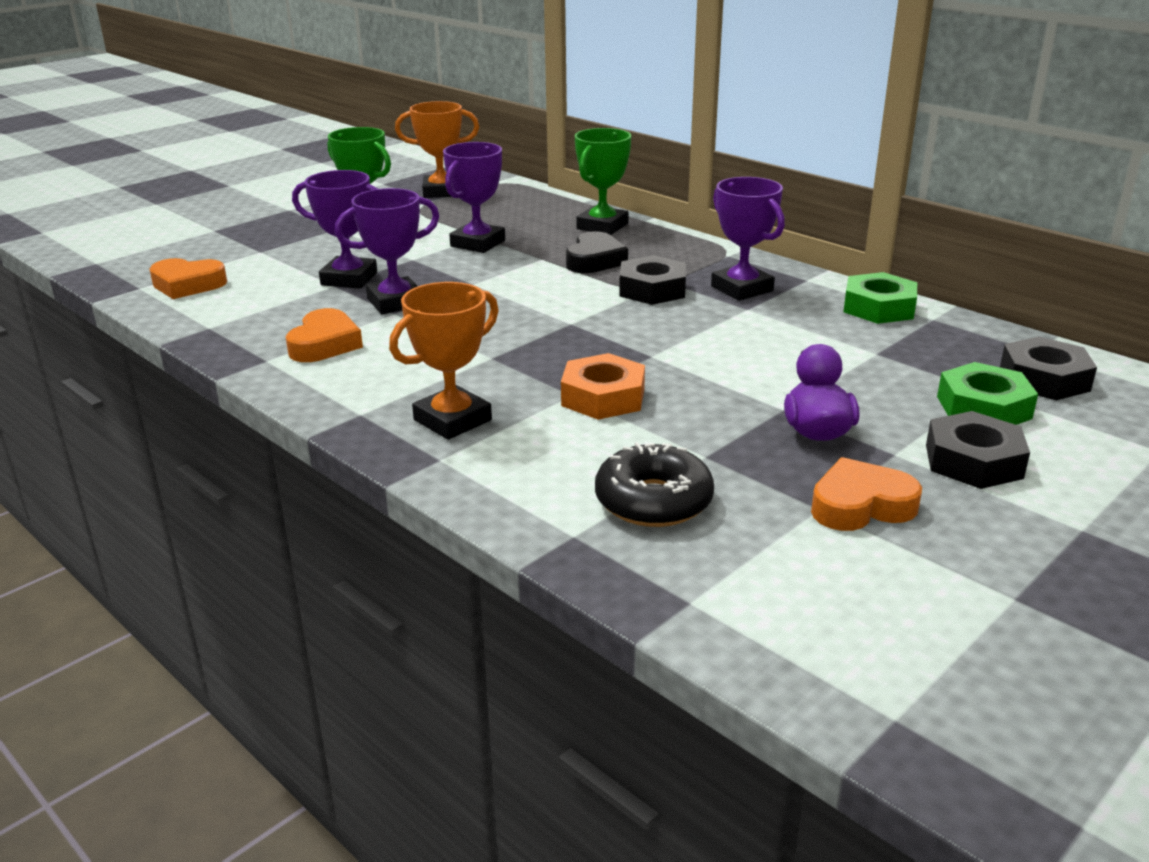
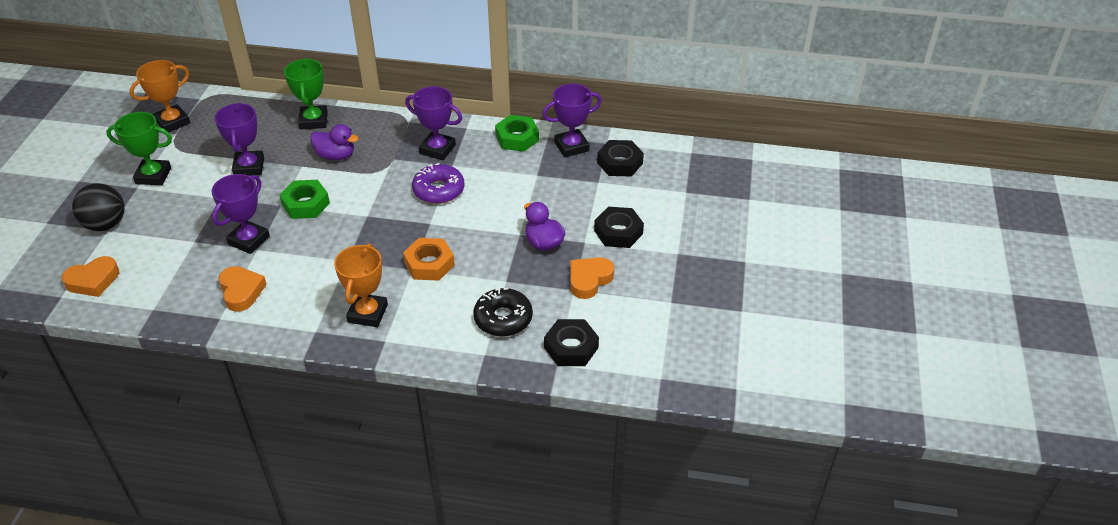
camera: 35 degrees left, 15 degrees up
purple trophy [292,170,378,289] -> purple trophy moved to [542,84,602,157]
black heart [566,231,628,273] -> purple duck [310,124,359,160]
black nut [619,255,686,305] -> black nut moved to [544,319,599,366]
green nut [937,362,1038,425] -> green nut moved to [279,180,330,219]
none -> black ball [72,183,125,231]
none -> purple donut [412,163,464,204]

